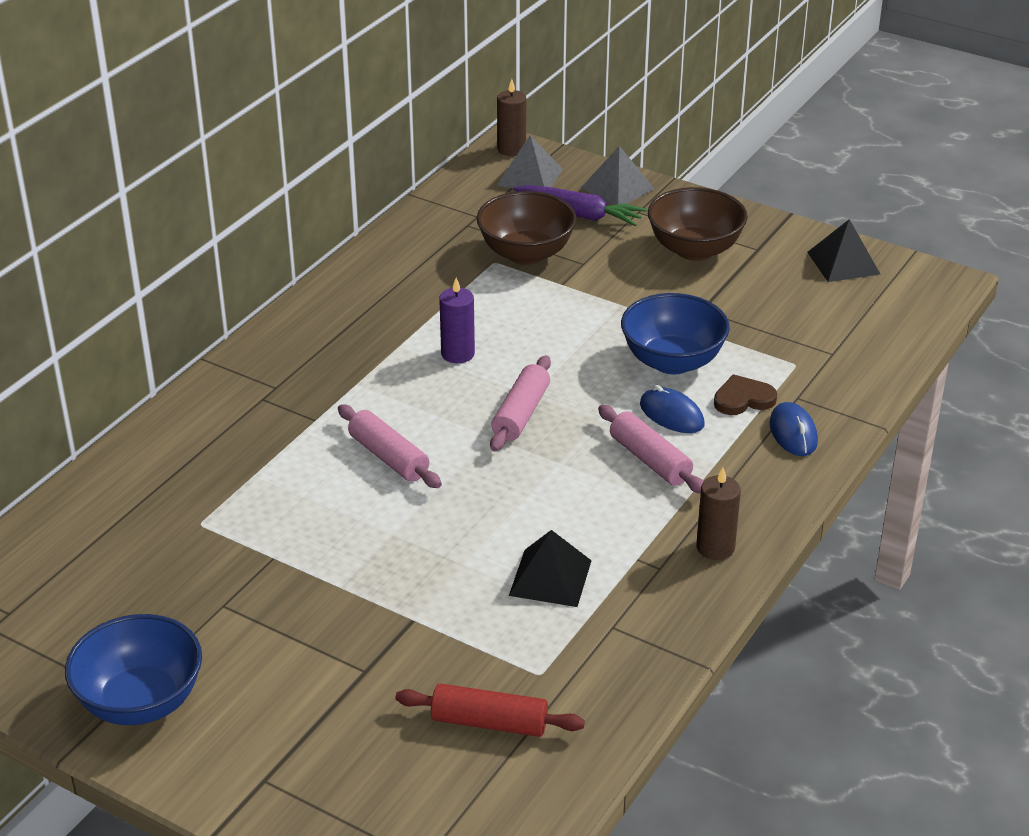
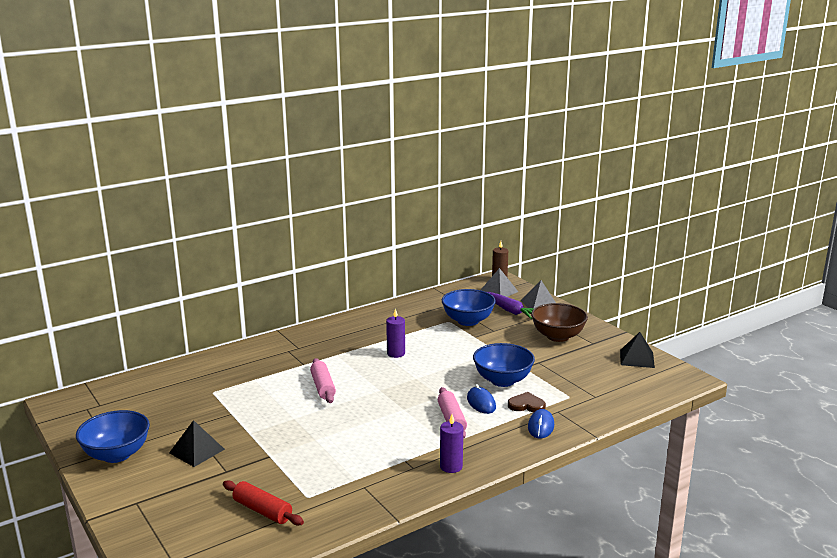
camera: 25 degrees right, 15 degrees down
brown bowl [477,191,577,265] -> blue bowl [442,289,496,326]
pink rolling pin [490,355,551,451] -> none
black pyramid [509,530,592,607] -> black pyramid moved to [169,420,225,467]
brown candle [696,467,741,560] -> purple candle [440,414,463,473]

